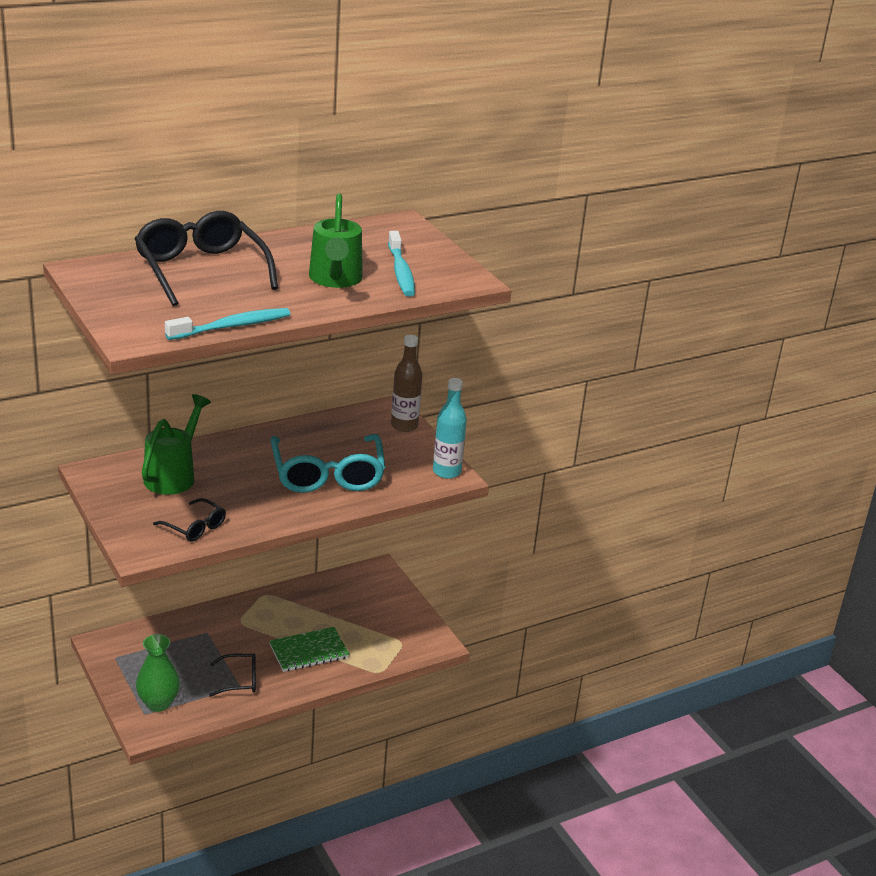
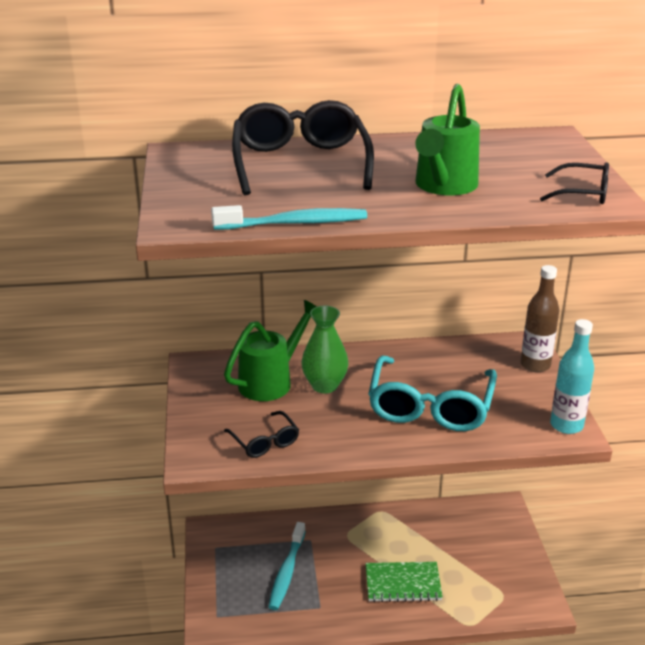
camera: 25 degrees right, 0 degrees up
green vase [136,634,180,712] -> green vase moved to [301,306,348,393]
black glasses [209,654,256,697] -> black glasses moved to [540,162,609,204]
turquoise toothbrush [388,231,415,297] -> turquoise toothbrush moved to [268,522,306,610]

